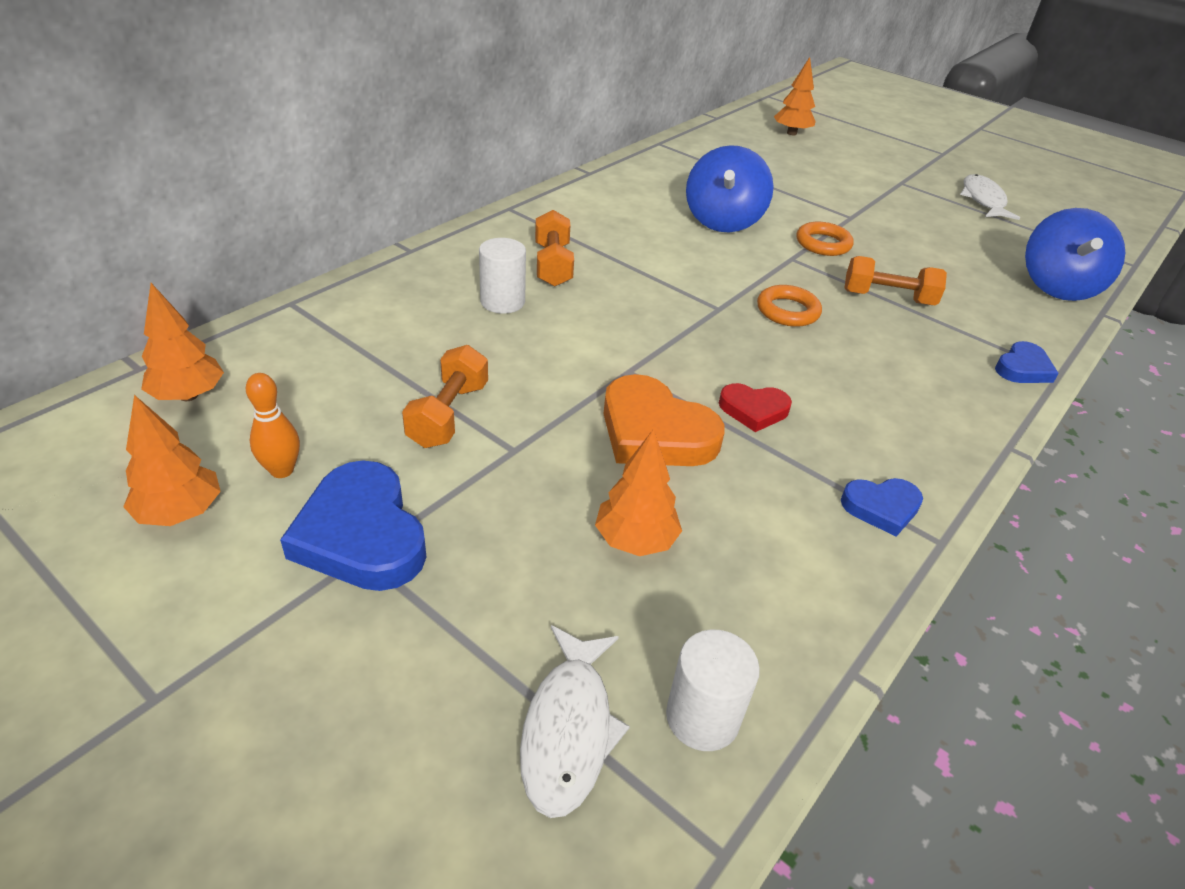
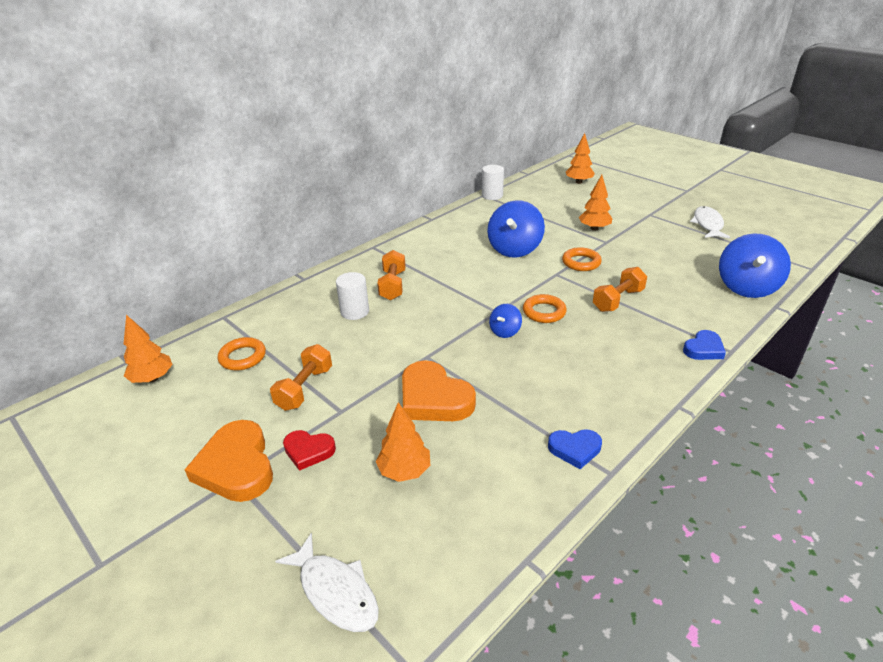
camera: 10 degrees right, 5 degrees down
orange tree [123,395,221,526] -> orange tree moved to [579,175,613,231]
orange bowling pin [246,373,300,478] -> none
blue heart [280,460,426,591] -> orange heart [185,420,273,502]
white fish [520,625,630,818] -> white fish turned 60 degrees counterclockwise [275,533,379,632]
white cylinder [666,629,760,751] -> white cylinder moved to [482,165,504,200]
red heart [719,383,792,432] -> red heart moved to [283,430,336,471]
orange dumbbell [845,256,947,305] -> orange dumbbell turned 60 degrees counterclockwise [593,267,647,312]
none -> orange ring [218,337,266,371]
none -> blue spinning top [489,304,522,338]

